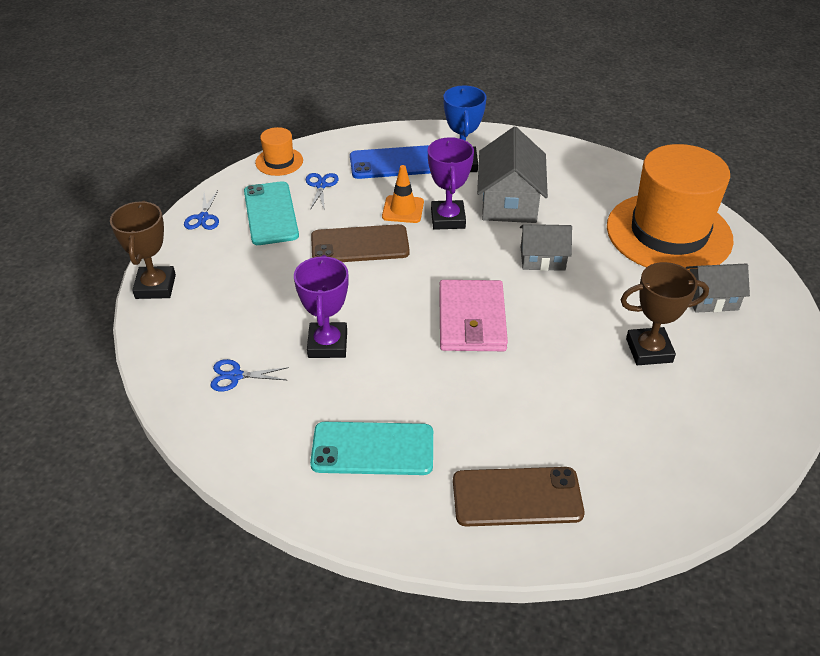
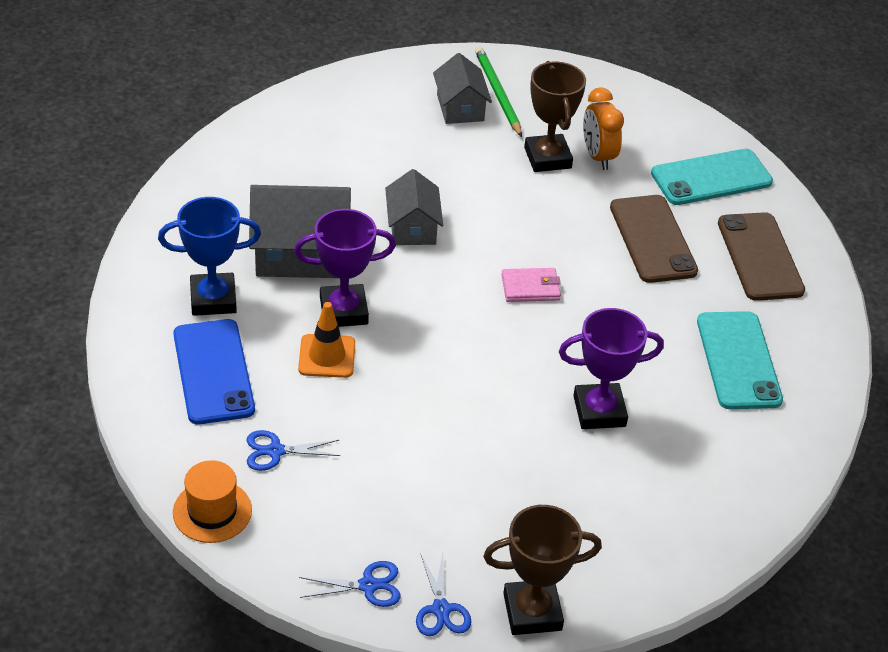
camera: 100 degrees left, 0 degrees up
blue scissors [210,359,289,391] -> blue scissors moved to [416,553,471,636]
turquoise phone [244,181,299,245] -> turquoise phone moved to [651,149,773,205]
brown phone [311,224,410,262] -> brown phone moved to [610,195,698,283]
pink wallet [439,280,508,351] -> pink wallet [501,268,561,302], size x0.52
orange hat [607,144,734,271] -> none
none -> green pencil [475,47,522,137]
none -> orange clock [583,87,624,170]

